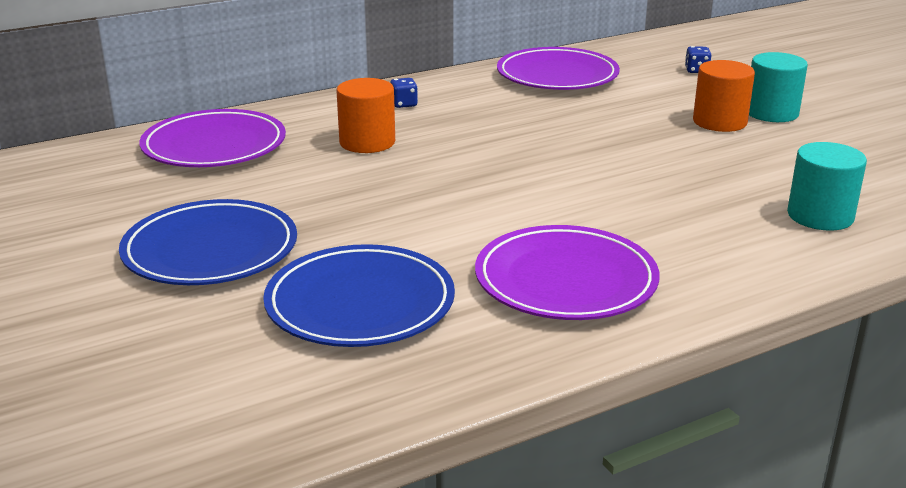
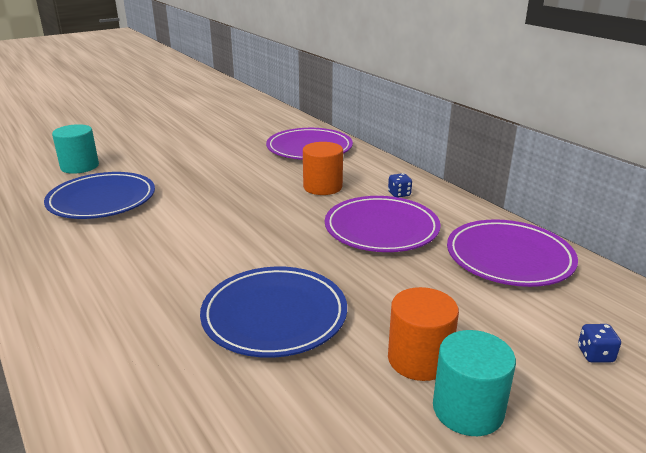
camera: 85 degrees right, 0 degrees up
blue plate [119,199,297,285] -> blue plate moved to [200,267,347,358]
purple plate [475,225,660,320] -> purple plate moved to [325,196,441,252]
turquoise cylinder [787,142,867,231] -> turquoise cylinder moved to [52,124,99,174]

